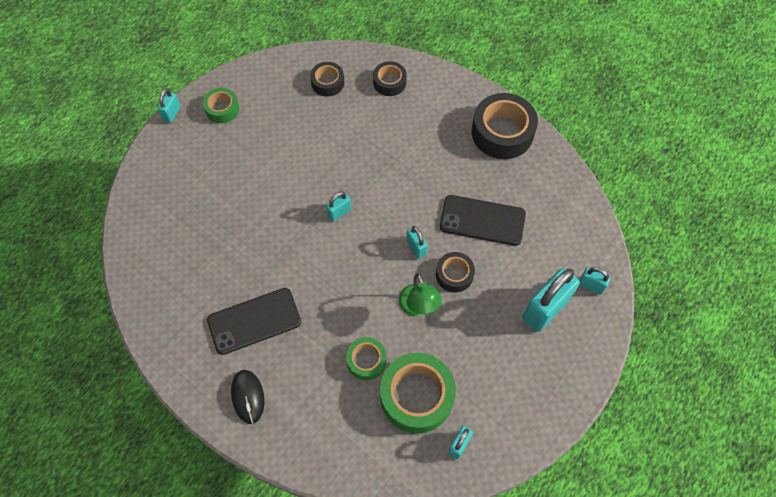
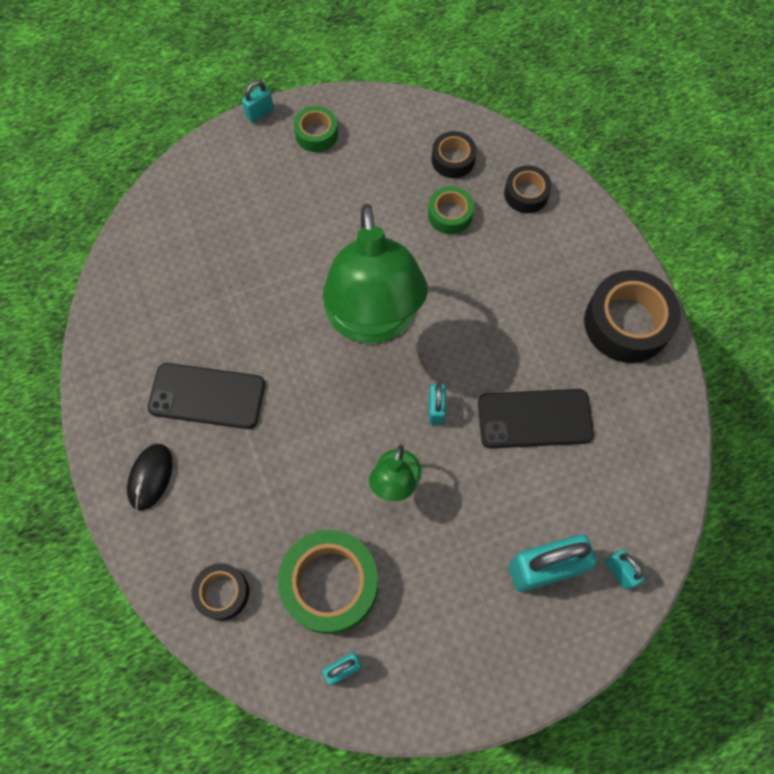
camera: 30 degrees right, 5 degrees up
turquoise padlock [325,191,351,222] -> green lamp [323,204,428,343]
green tape [346,337,387,380] -> green tape moved to [428,186,474,234]
black tape [436,252,475,293] -> black tape moved to [191,563,249,621]
black phone [440,195,526,246] -> black phone turned 45 degrees counterclockwise [478,389,594,448]

